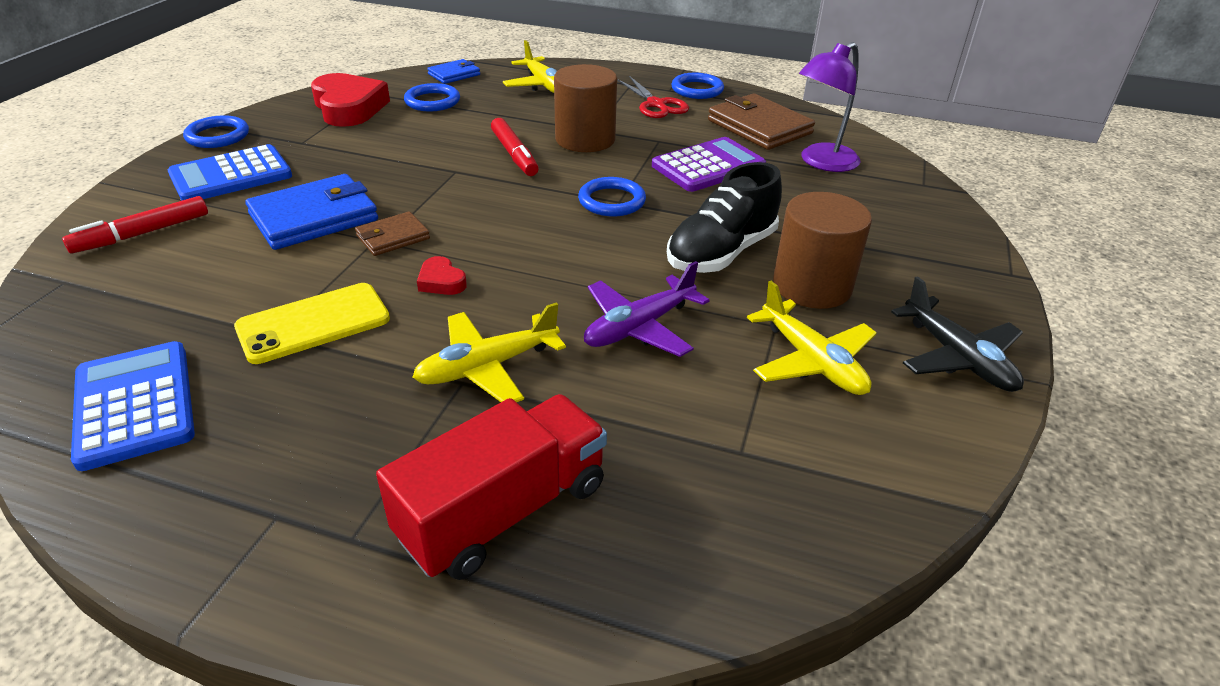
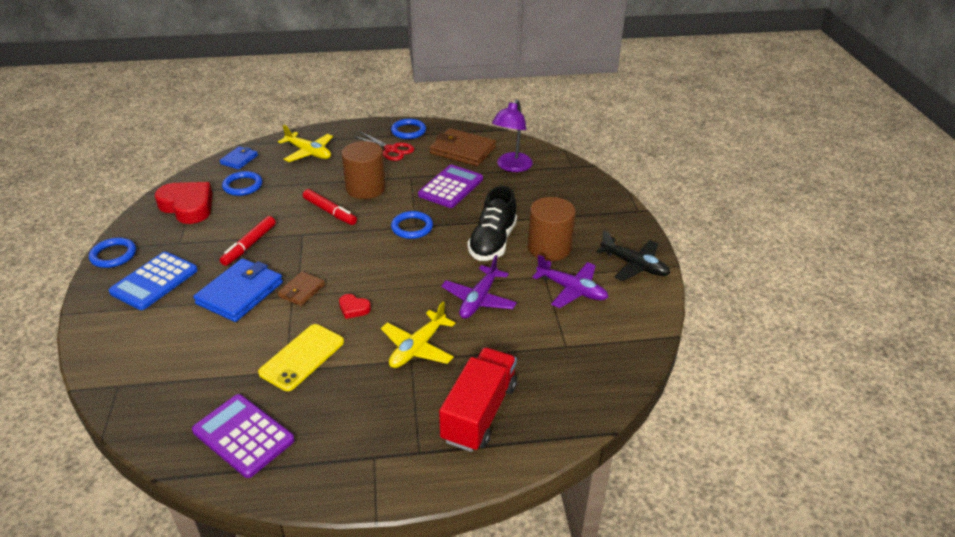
camera: 25 degrees left, 0 degrees up
red marker [62,196,208,254] -> red marker moved to [220,216,276,266]
blue calculator [71,341,195,471] -> purple calculator [192,394,295,478]
yellow plane [747,281,877,395] -> purple plane [532,255,608,308]

